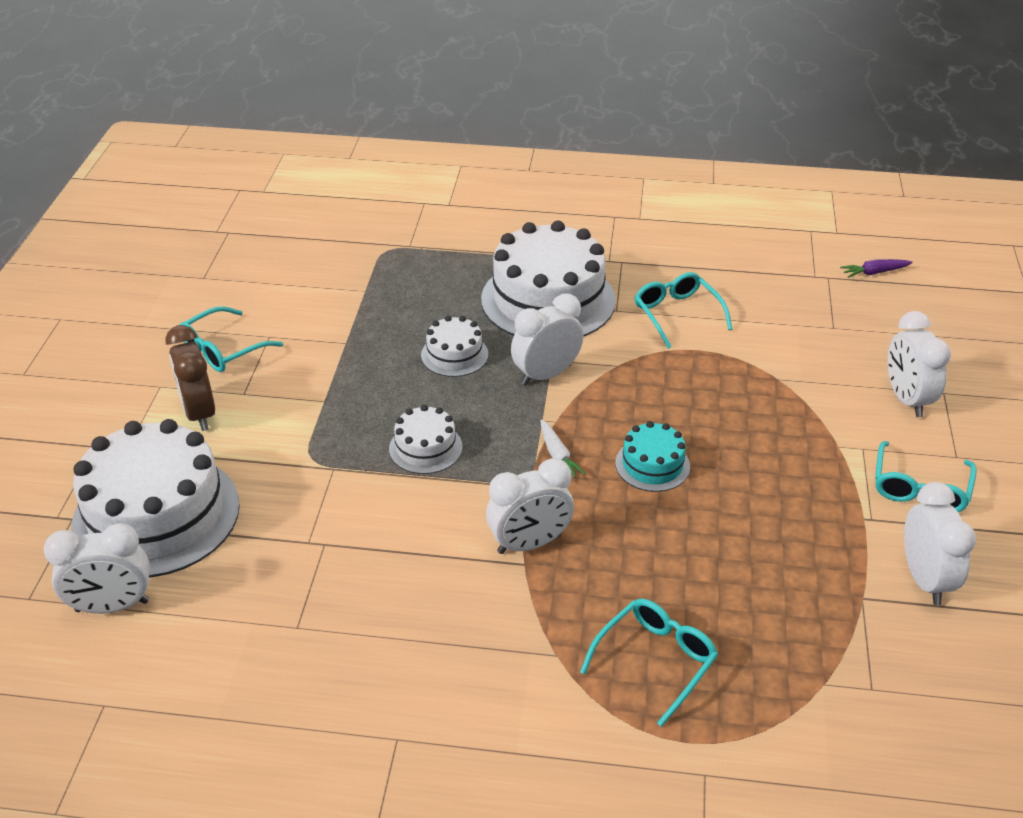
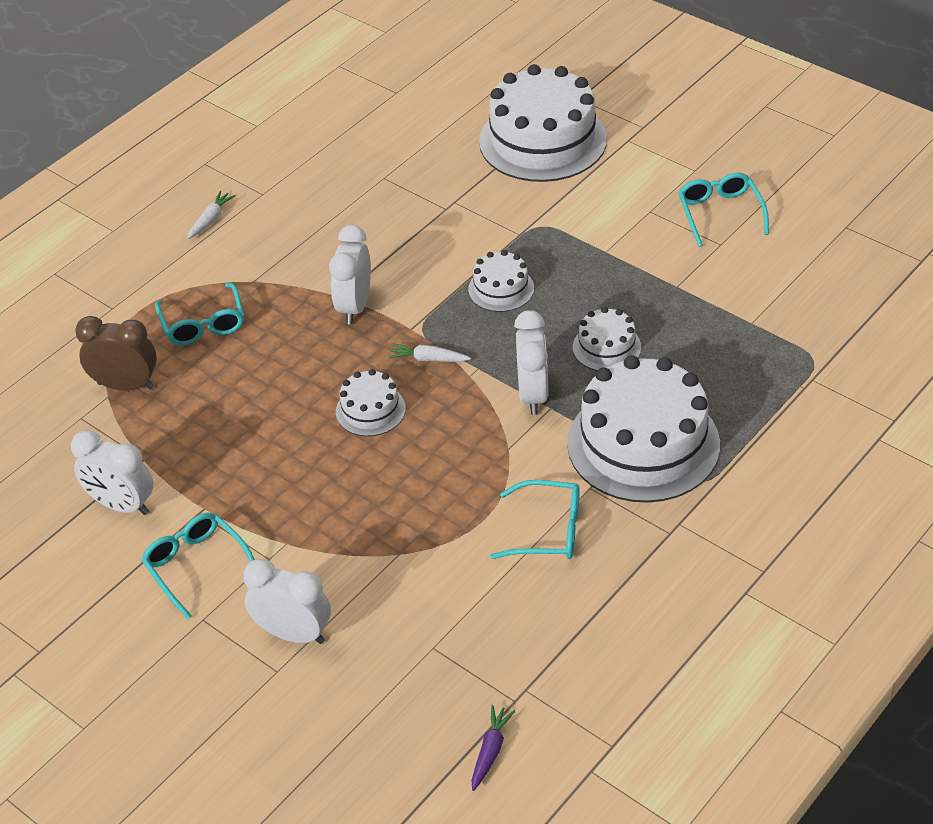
camera: 125 degrees right, 5 degrees up
white clock [44,523,150,614] -> none
brown clock [165,325,215,431] -> brown clock moved to [75,316,157,391]
turquoise cake [615,421,690,492] -> white cake [336,369,406,436]
none -> white carrot [187,191,236,239]

